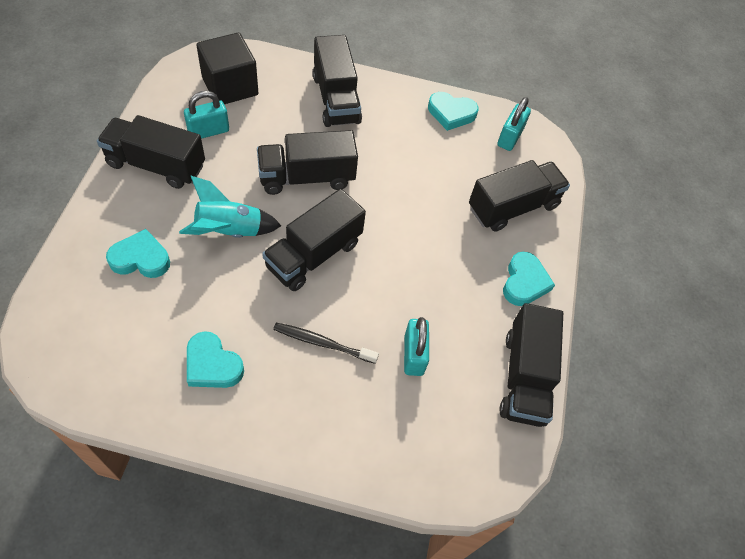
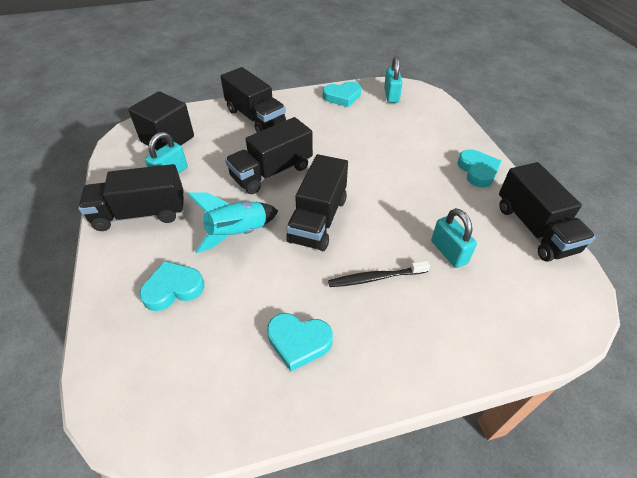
camera: 20 degrees left, 10 degrees down
black truck [469,160,570,232] -> none

